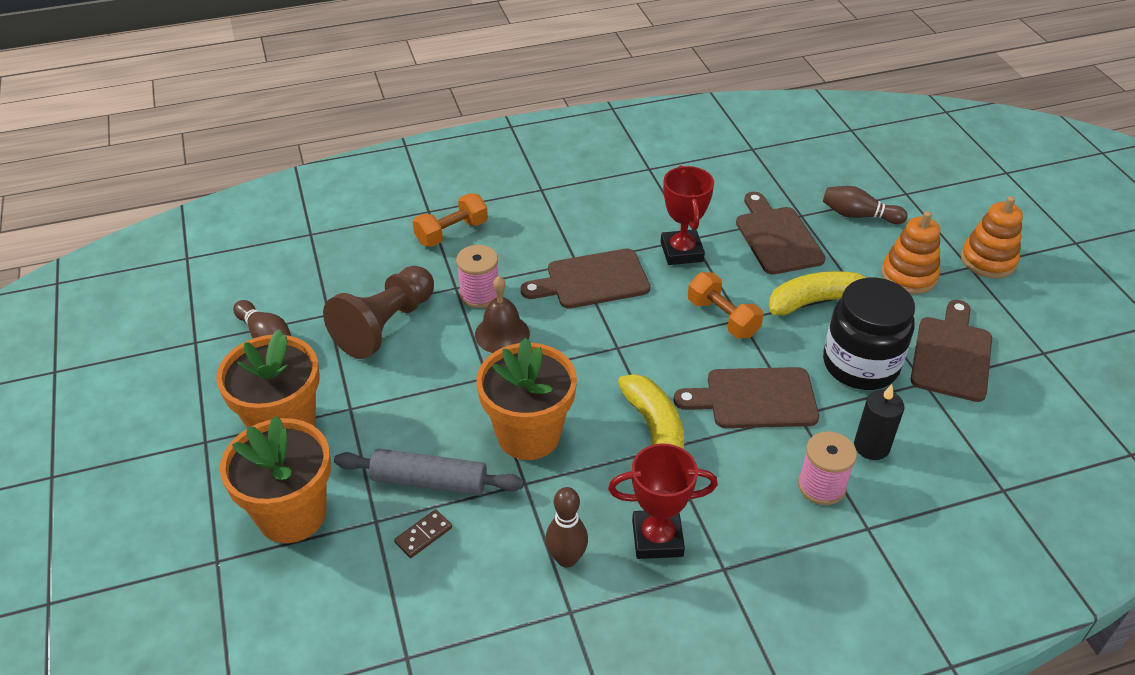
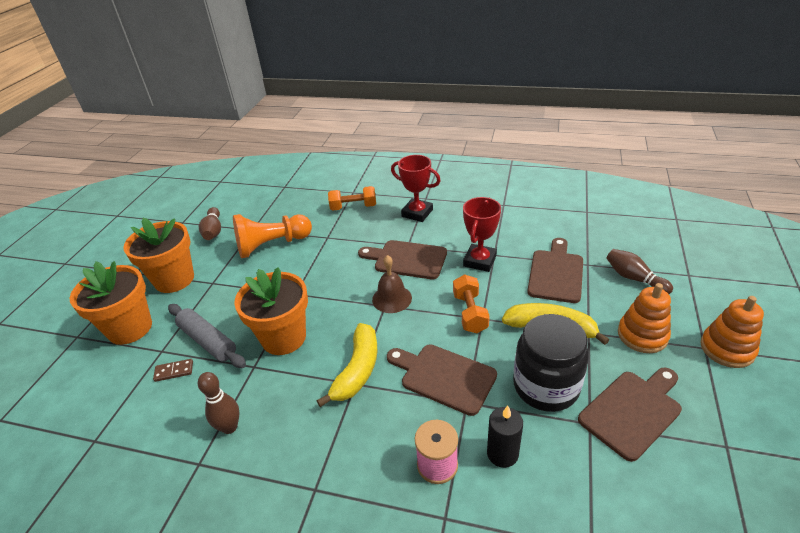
camera: 35 degrees right, 5 degrees down
brown pawn [323,266,434,359] -> orange pawn [233,214,312,258]
pink spool [456,245,498,308] -> none
brown bell [475,276,530,353] -> brown bell moved to [372,255,412,313]
red trophy [608,443,718,559] -> red trophy moved to [391,155,441,222]

